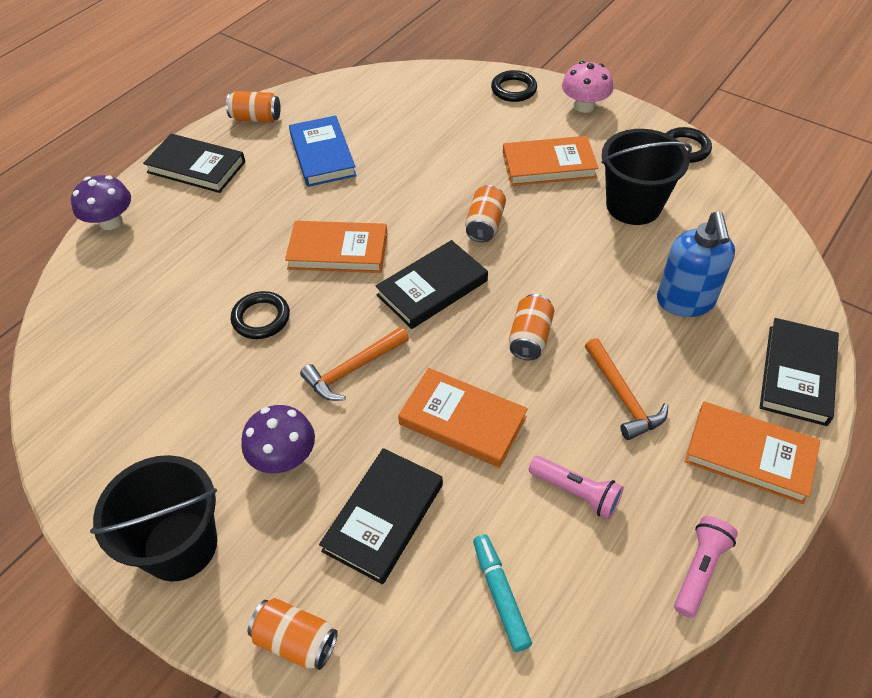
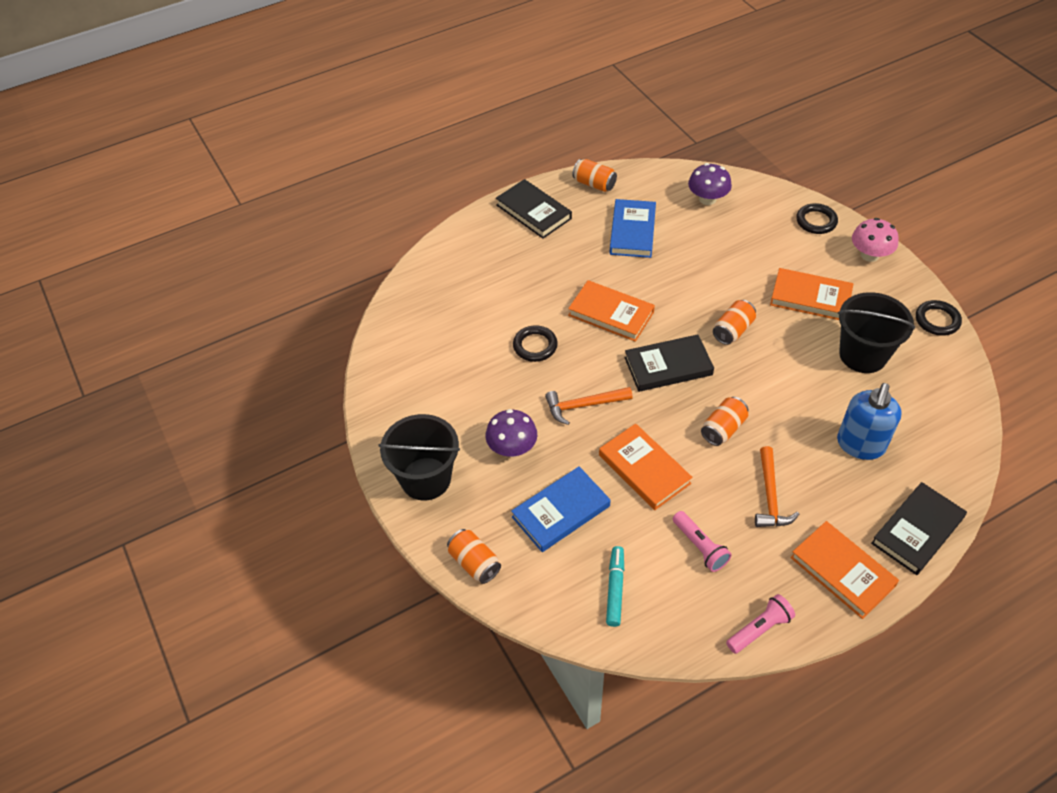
camera: 25 degrees right, 0 degrees up
purple mushroom [71,175,131,230] -> purple mushroom moved to [688,163,732,205]
black book [319,448,443,585] -> blue book [511,466,610,552]

